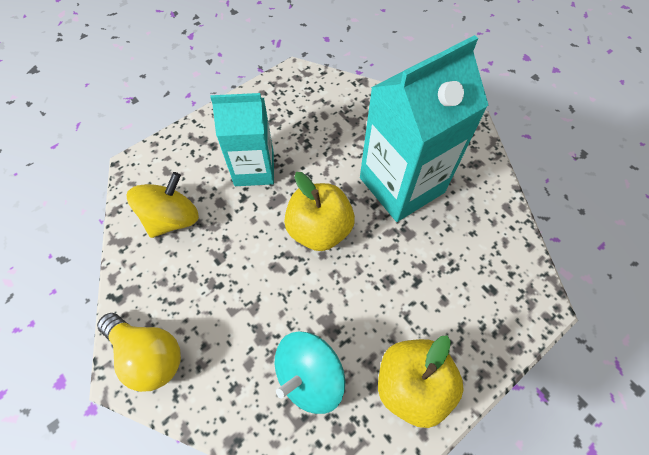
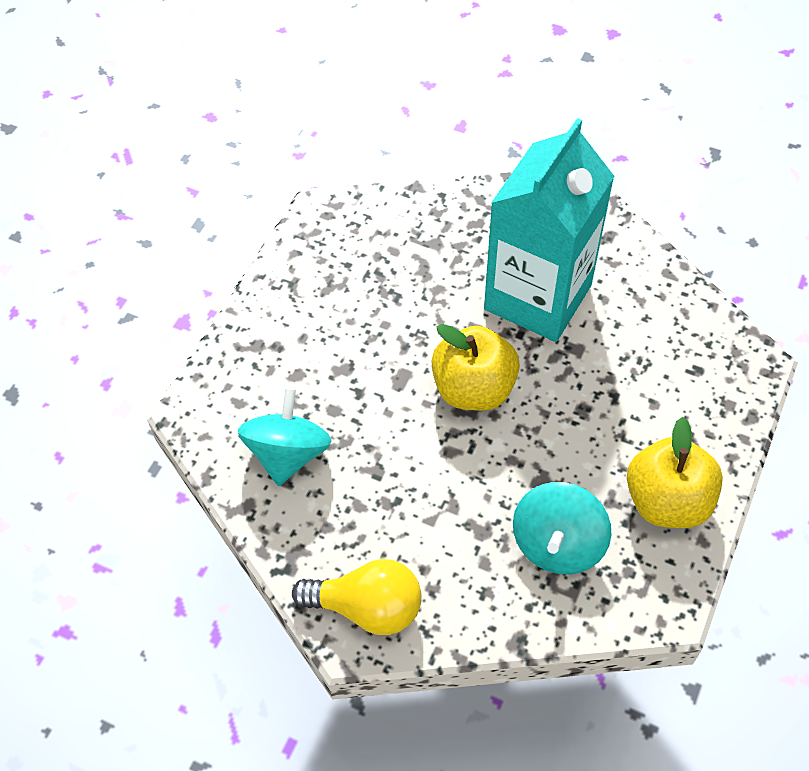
camera: 25 degrees left, 5 degrees down
yellow spinning top [127,172,199,238] -> turquoise spinning top [238,388,332,486]
turquoise carton [210,93,274,186] -> none

